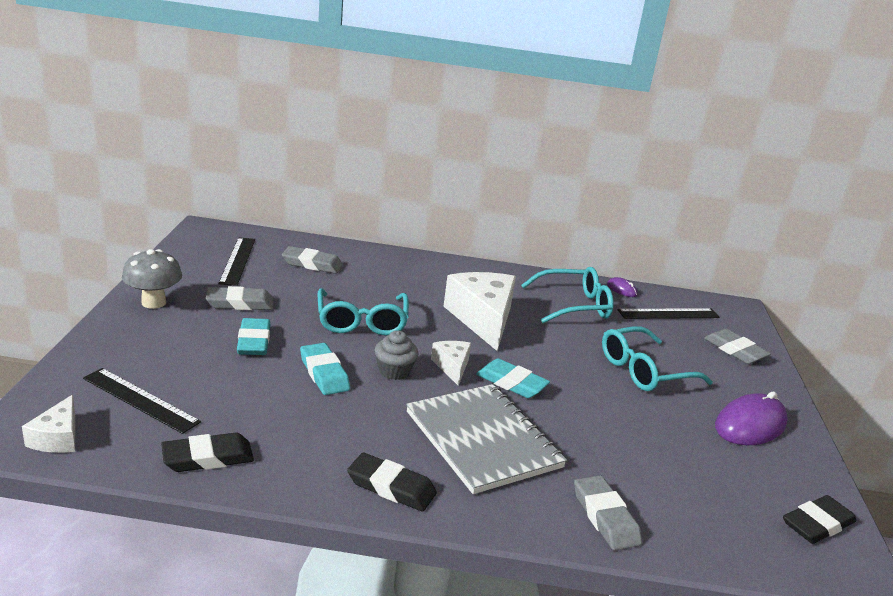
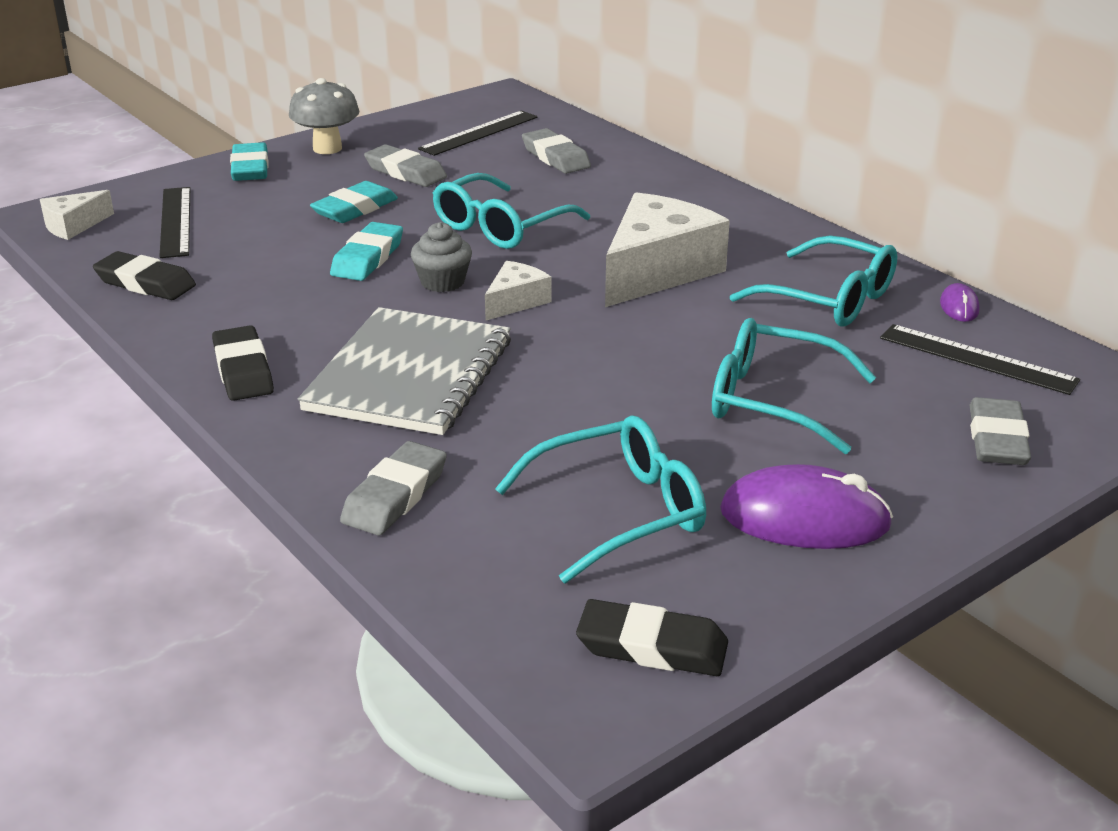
camera: 50 degrees right, 5 degrees up
turquoise eraser [476,358,550,398] -> turquoise eraser moved to [230,142,268,181]
none -> turquoise glasses [495,416,706,584]

